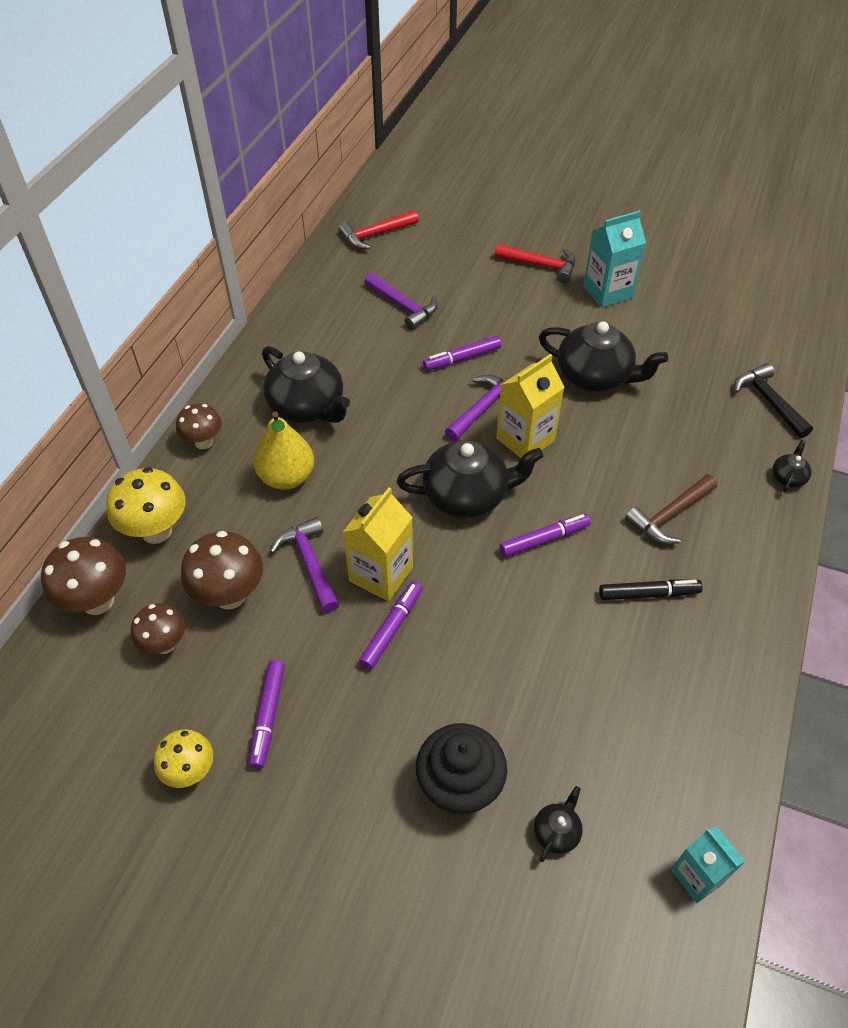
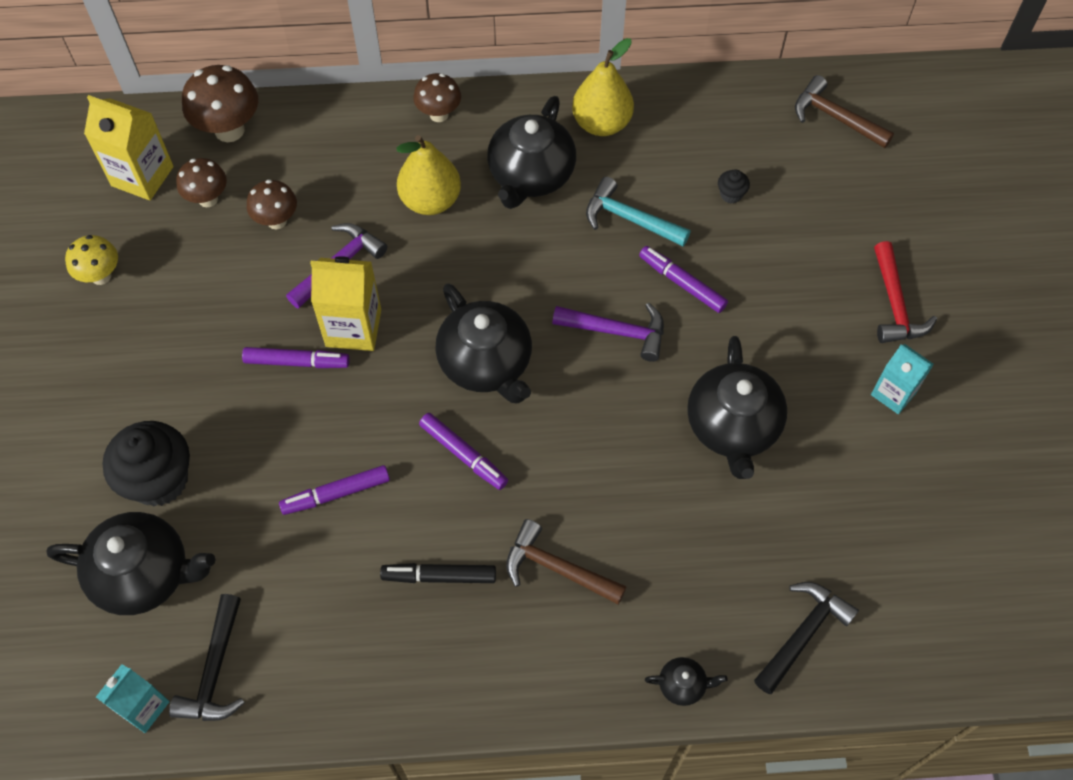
camera: 65 degrees right, 10 degrees up
yellow mushroom [106,467,186,544] -> none
brown mushroom [181,531,263,610] -> brown mushroom [247,180,297,229], size x0.64
purple marker [249,660,285,769] -> purple marker moved to [279,465,390,515]
red hammer [338,210,418,249] -> brown hammer [795,75,894,148]
purple hammer [364,273,438,330] -> black cupcake [718,169,750,204]
yellow carton [496,354,564,458] -> yellow carton moved to [84,95,174,200]
black teapot [534,786,583,862] -> black teapot [47,512,215,615], size x2.26
turquoise carton [583,211,646,308] -> turquoise carton [871,344,934,414], size x0.66
black marker [599,579,703,600] -> black marker turned 120 degrees clockwise [380,563,496,583]
none -> black hammer [169,594,245,721]
none -> yellow pear [572,38,634,136]
none -> turquoise hammer [586,177,691,247]

